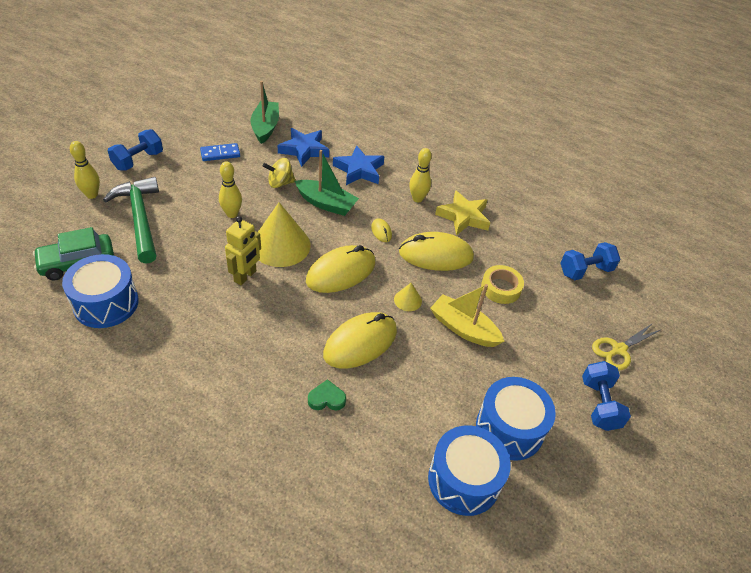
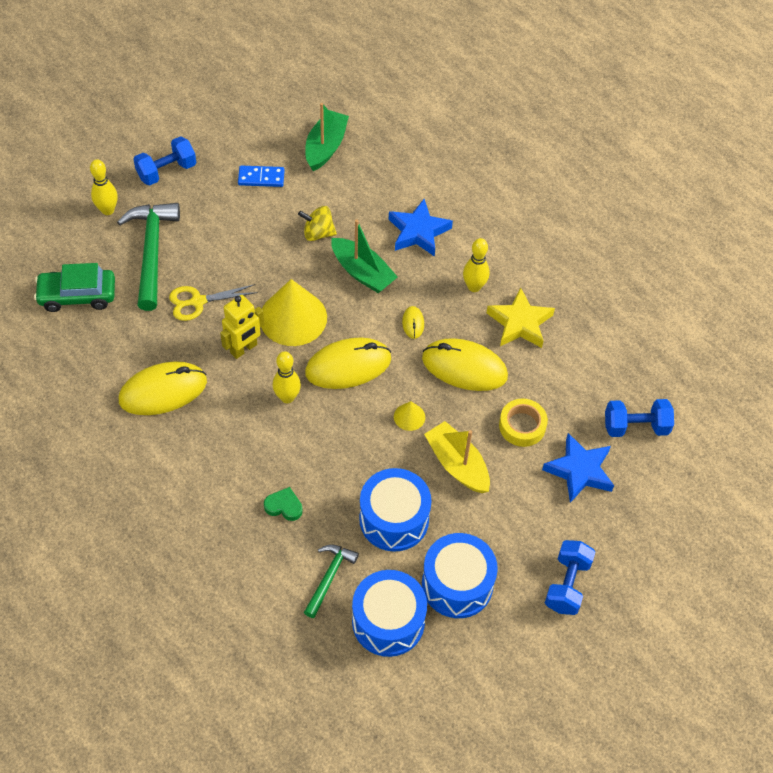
camera: 20 degrees right, 10 degrees up
blue drum [62,254,139,328] -> blue drum moved to [359,468,431,552]
yellow bowling pin [219,161,242,218] -> yellow bowling pin moved to [273,351,301,403]
blue star [277,128,329,167] -> blue star moved to [542,433,614,503]
yellow mouse [323,312,397,369] -> yellow mouse moved to [119,361,207,415]
yellow scissors [592,323,662,371] -> yellow scissors moved to [169,284,258,321]
none -> green hammer [304,544,359,618]

